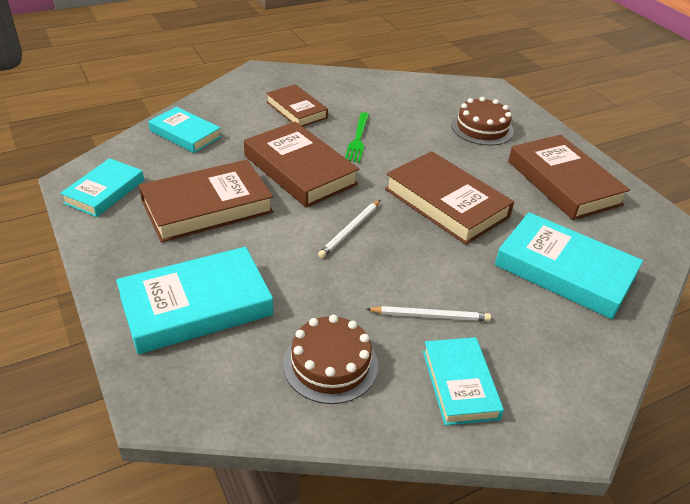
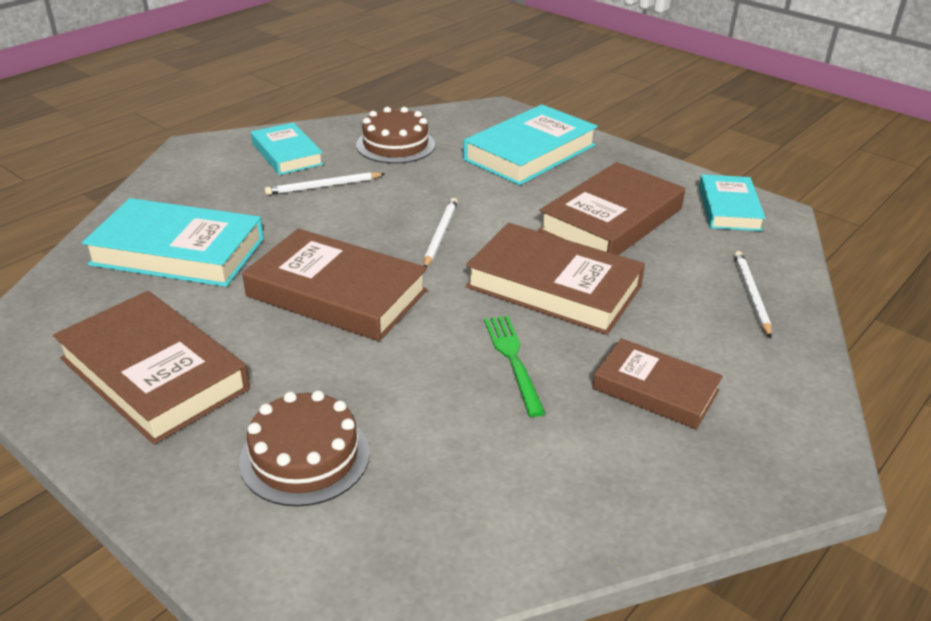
camera: 160 degrees right, 5 degrees down
turquoise book [149,107,221,153] -> white pencil [734,251,772,338]

